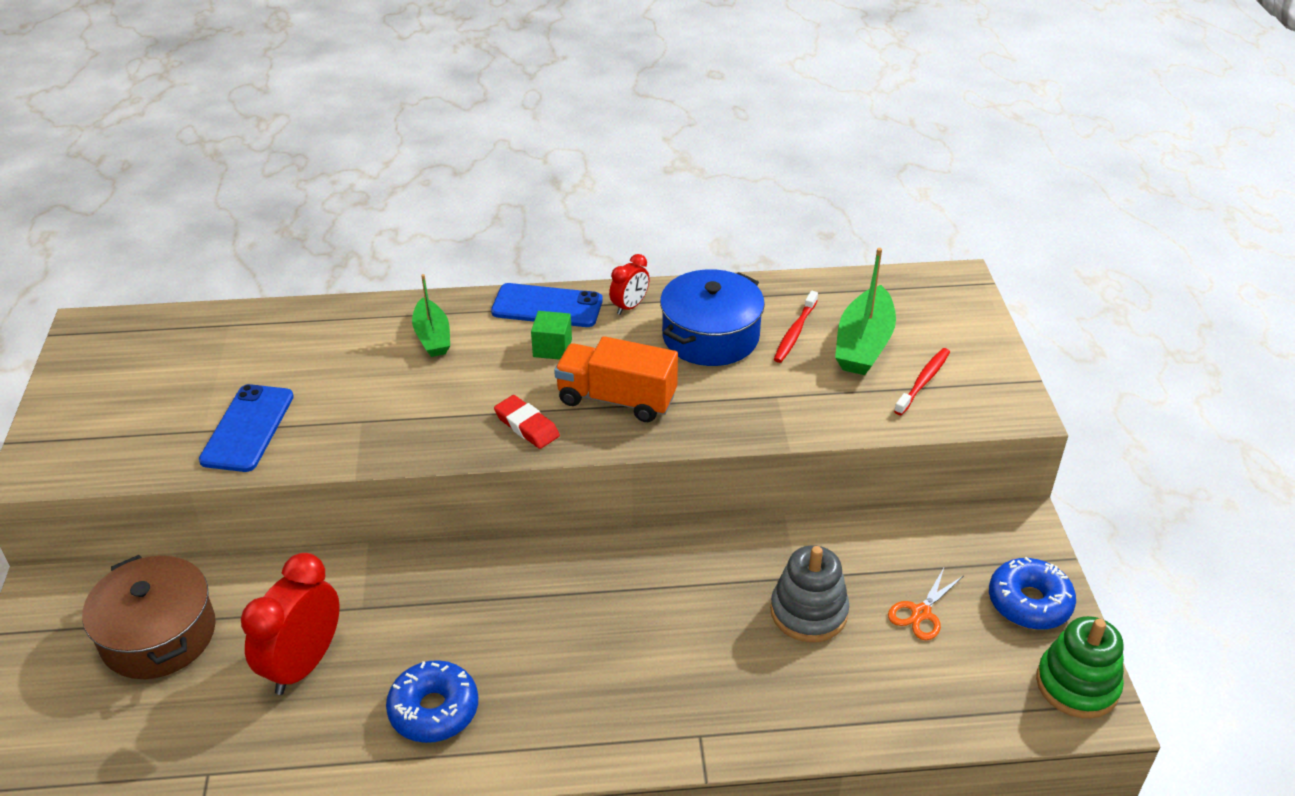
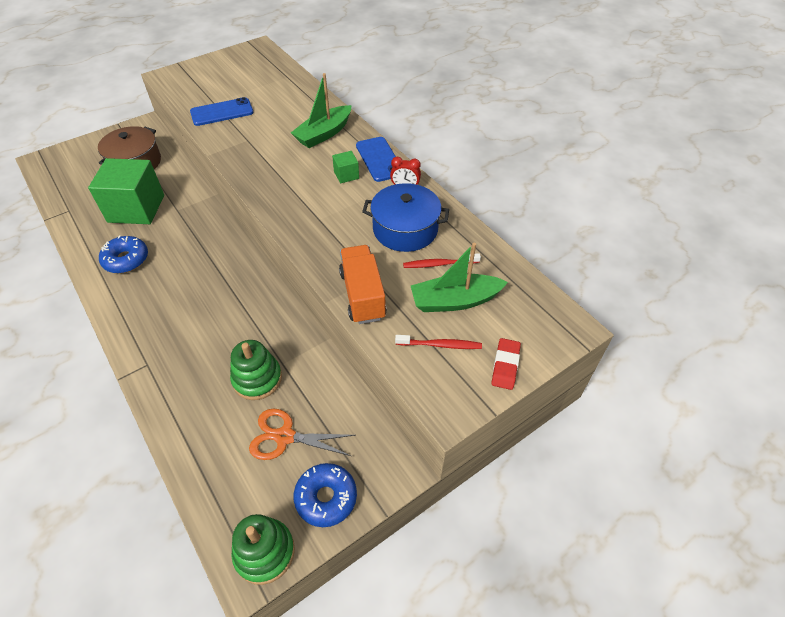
camera: 60 degrees right, 10 degrees up
red clock [241,553,340,695] -> green cube [88,158,164,224]
green boat [412,274,450,357] -> green boat [291,73,352,148], size x1.51
red eraser [494,395,560,449] -> red eraser moved to [492,338,521,390]
orange truck [554,336,678,422] -> orange truck moved to [339,245,387,324]
grey stacking toy [770,545,849,642] -> green stacking toy [230,340,282,400]
orange scissors [888,566,963,640] -> orange scissors [249,409,355,460], size x1.52

